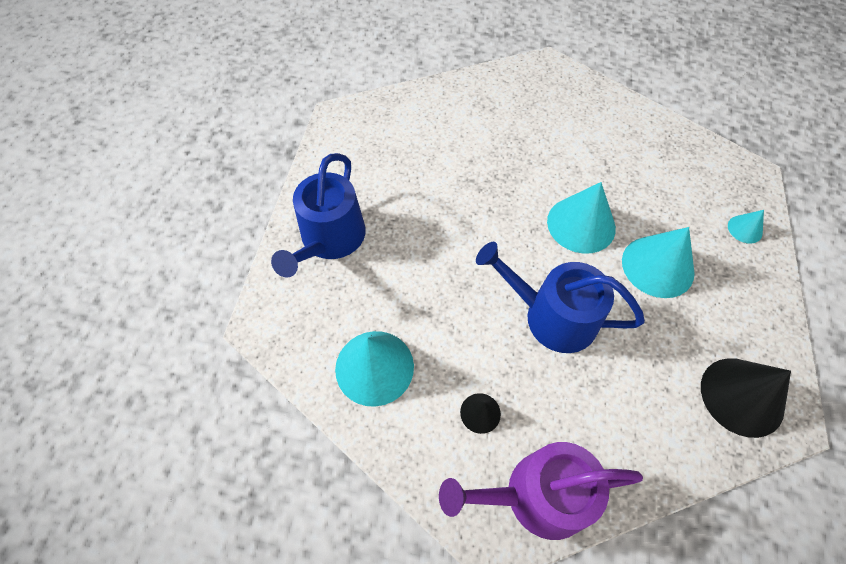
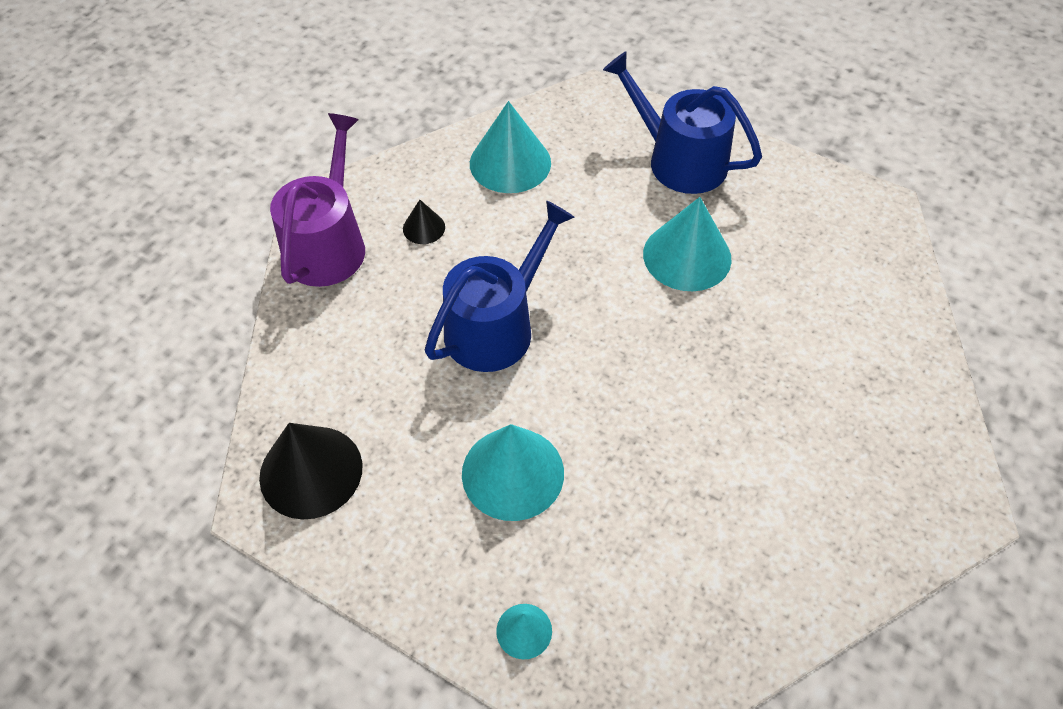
camera: 110 degrees right, 5 degrees down
turquoise cone [547,182,616,254] -> turquoise cone moved to [643,197,732,291]

